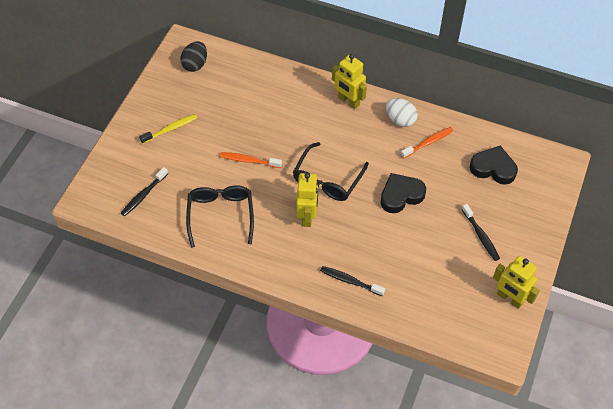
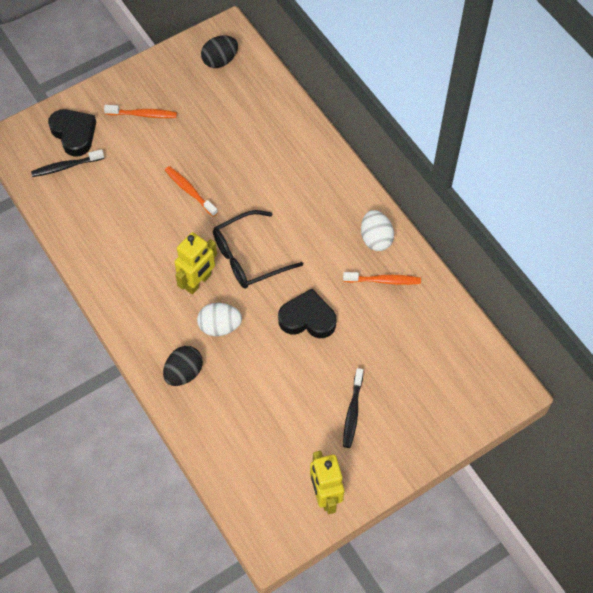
camera: 35 degrees right, 5 degrees up
yellow toothbrush [139,114,197,144] -> orange toothbrush [104,105,177,118]
black glasses [186,185,254,248] -> none
black toothbrush [320,266,385,296] -> black egg [163,346,203,386]
yellow robot [332,54,367,109] -> none
black heart [470,145,518,185] -> black heart moved to [48,109,96,157]
none -> white egg [197,303,242,336]

